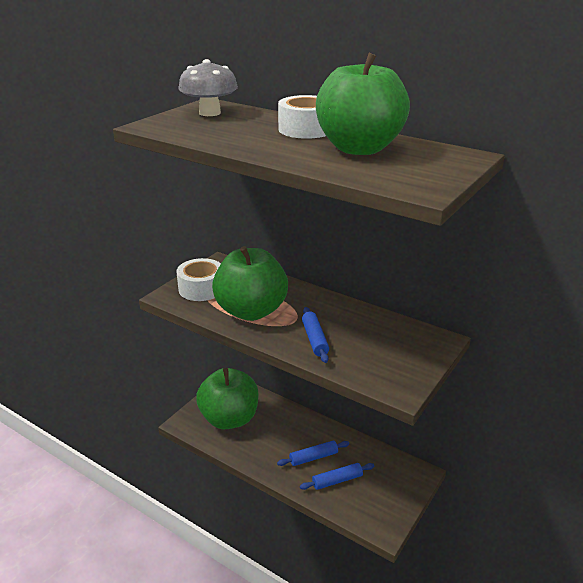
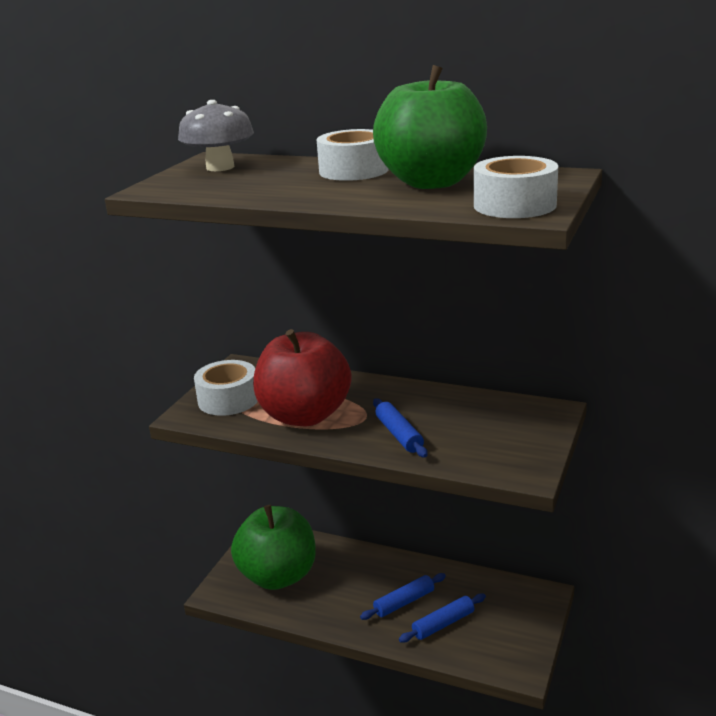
camera: 10 degrees left, 5 degrees down
green apple [212,246,288,321] -> red apple [253,329,351,426]
none -> white tape [474,156,558,218]

